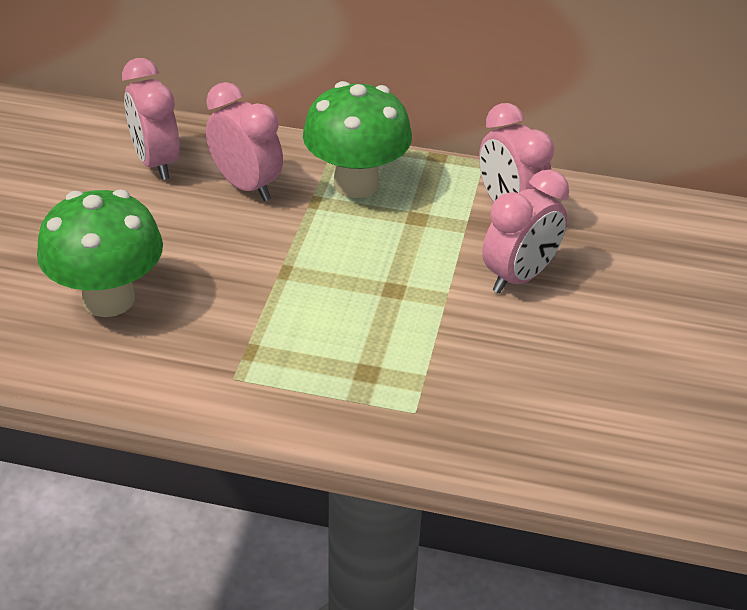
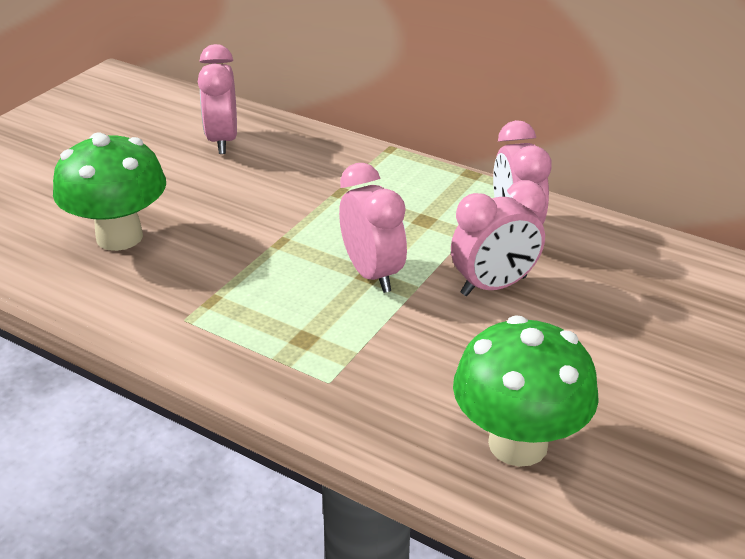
camera: 20 degrees right, 5 degrees down
pink clock [206,82,283,201] -> pink clock moved to [339,163,407,293]
green mushroom [303,81,412,198] -> green mushroom moved to [453,316,599,467]

